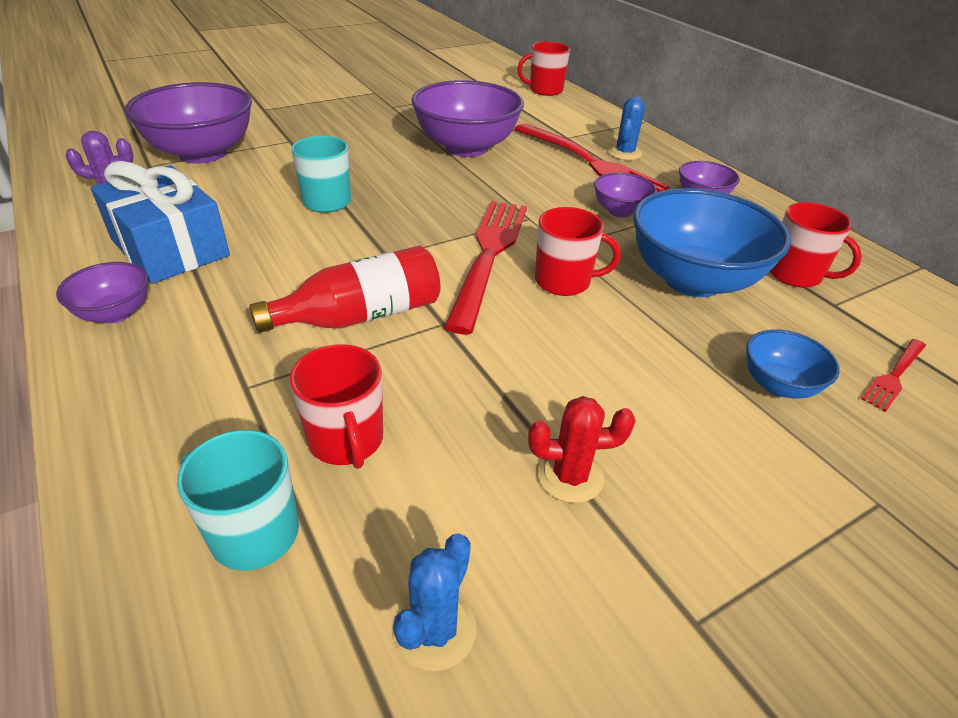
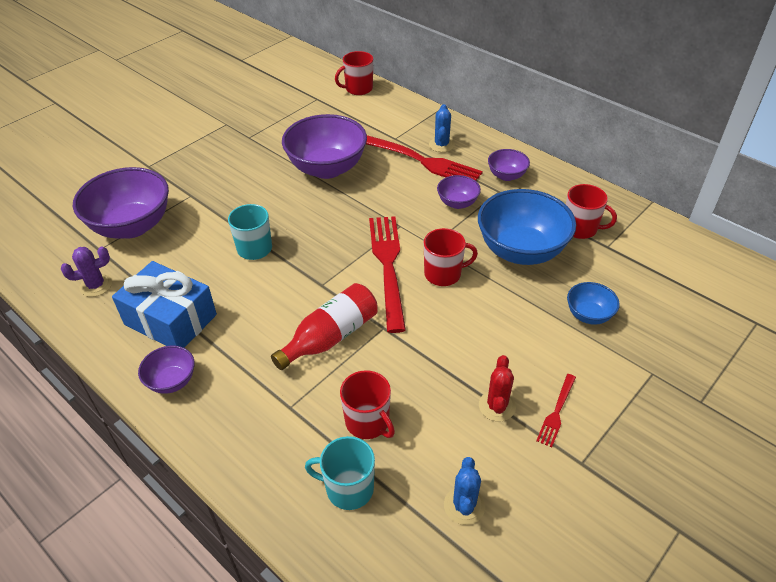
camera: 15 degrees left, 5 degrees up
red cactus [528,396,636,503] -> red cactus turned 60 degrees counterclockwise [479,355,516,421]
red fork [861,339,926,412] -> red fork moved to [536,374,576,447]

